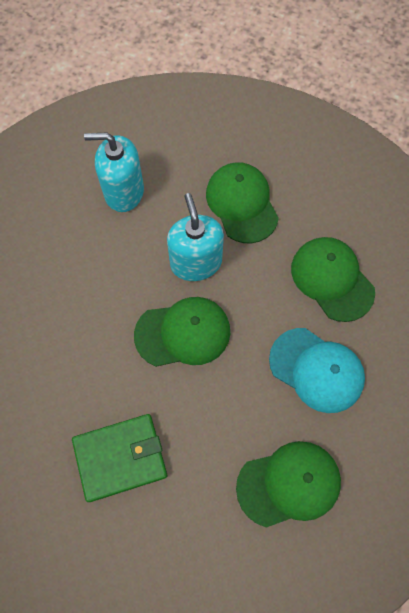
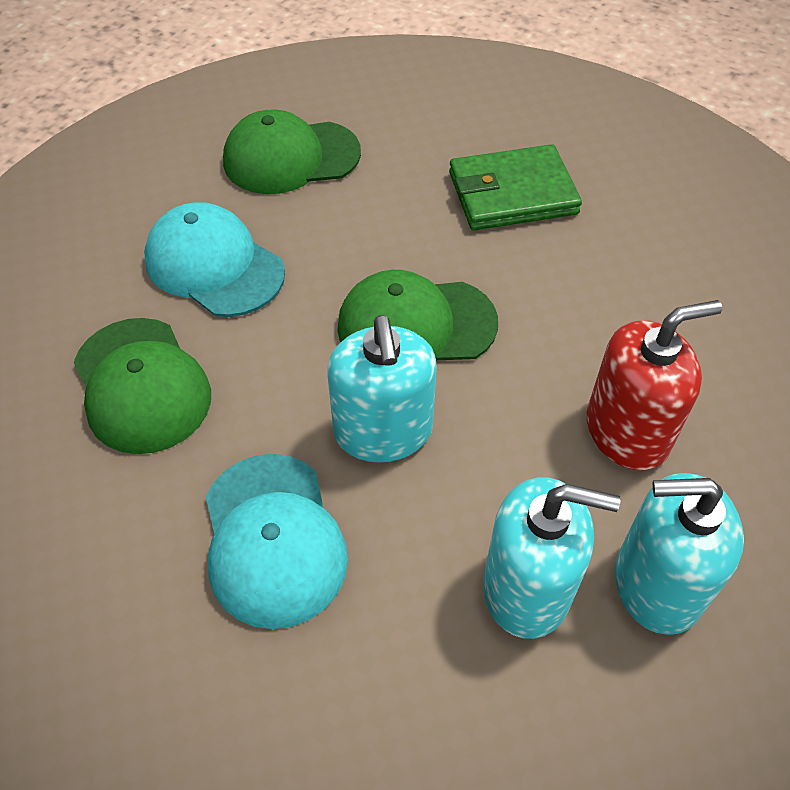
camera: 175 degrees left, 15 degrees down
green cap [206,162,279,243] -> turquoise cap [206,454,348,629]
none -> red soap dispenser [587,300,722,470]
none -> turquoise soap dispenser [615,473,744,635]

